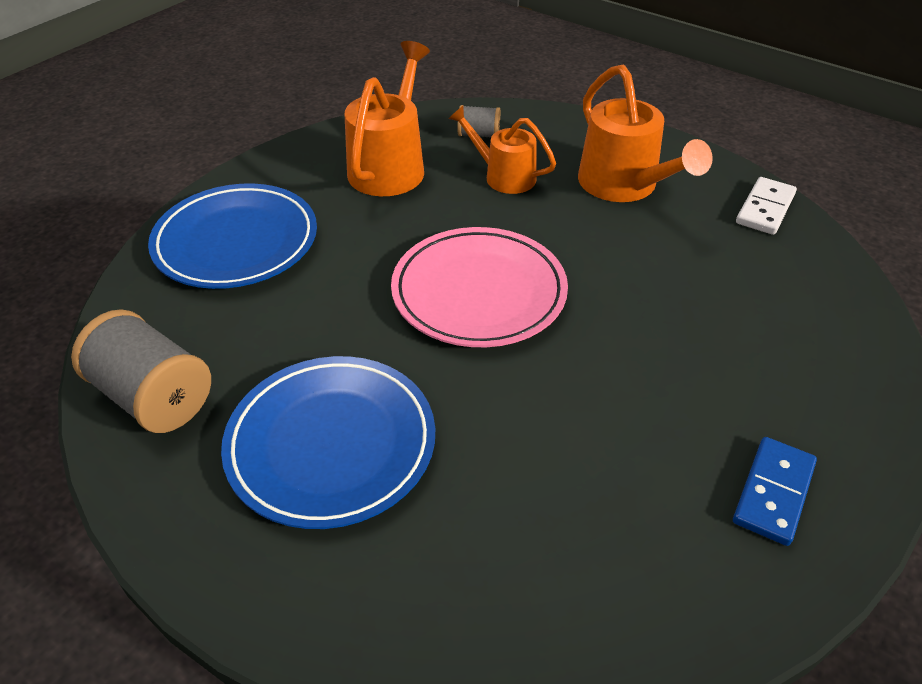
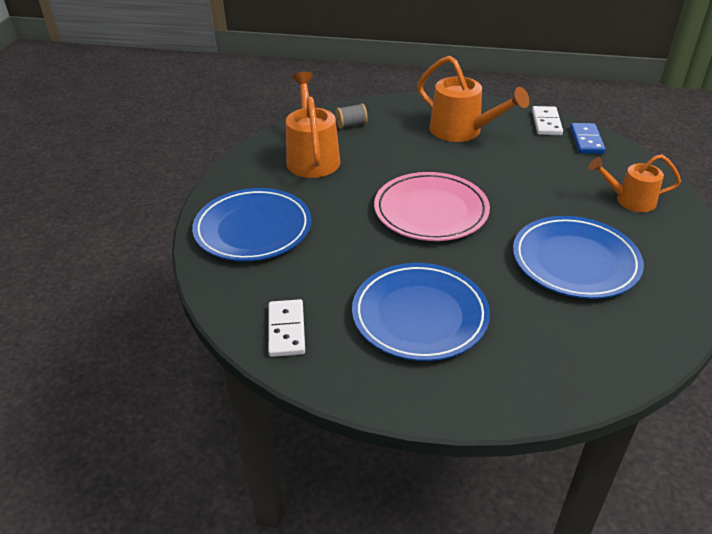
camera: 25 degrees left, 5 degrees down
grey spool [71,309,211,433] -> white domino [268,299,305,357]
orange watering can [448,106,556,194] -> orange watering can moved to [589,154,681,212]
blue domino [733,437,817,546] -> blue domino moved to [570,123,606,154]
none -> blue plate [513,216,644,299]

